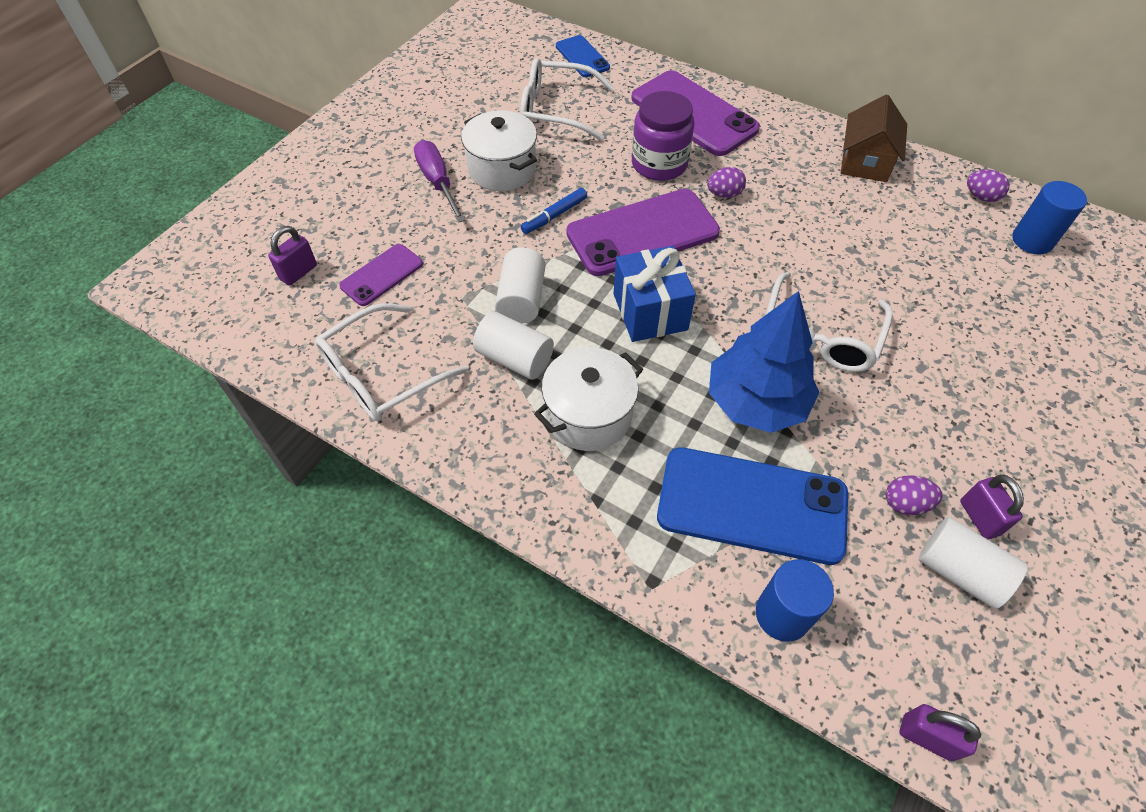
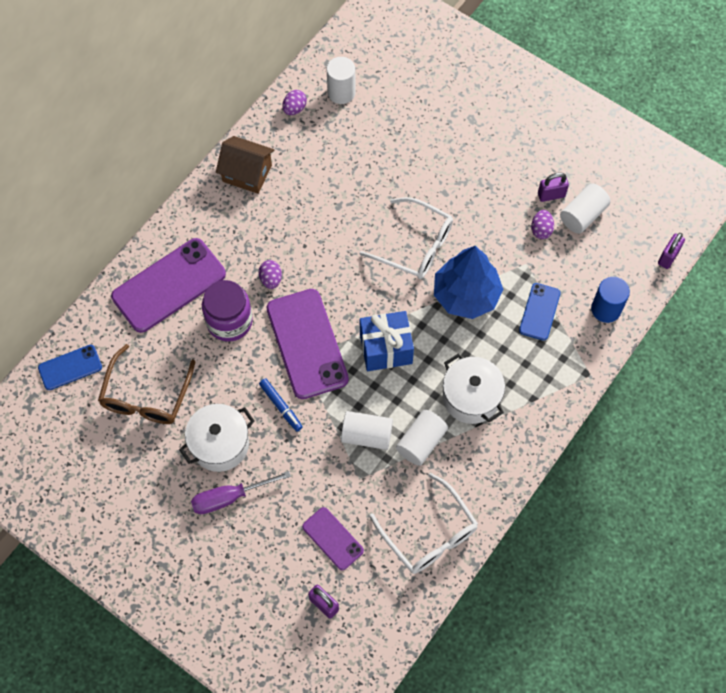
camera: 85 degrees left, 10 degrees up
white glasses [520,58,615,141] -> brown glasses [98,344,195,424]
blue phone [657,447,848,565] -> blue phone [519,283,561,341], size x0.53
blue cylinder [1012,181,1087,255] -> white cylinder [327,57,356,104]

